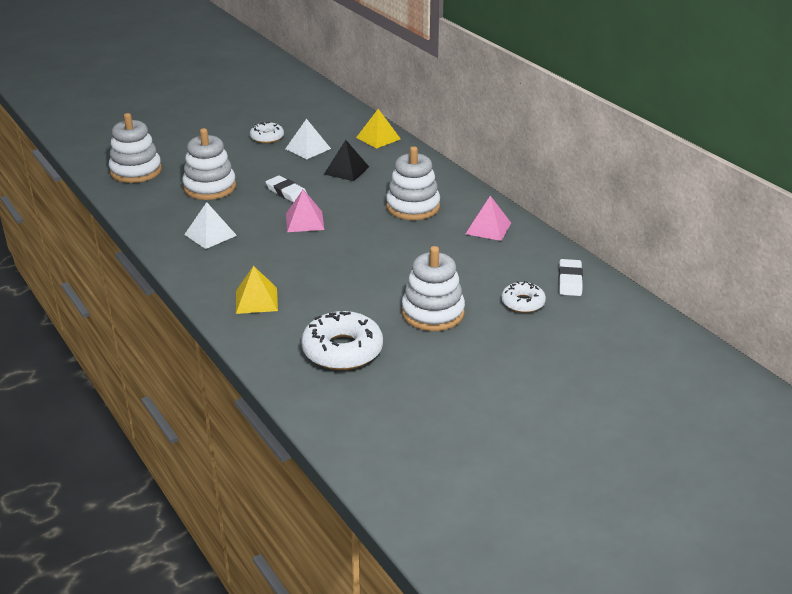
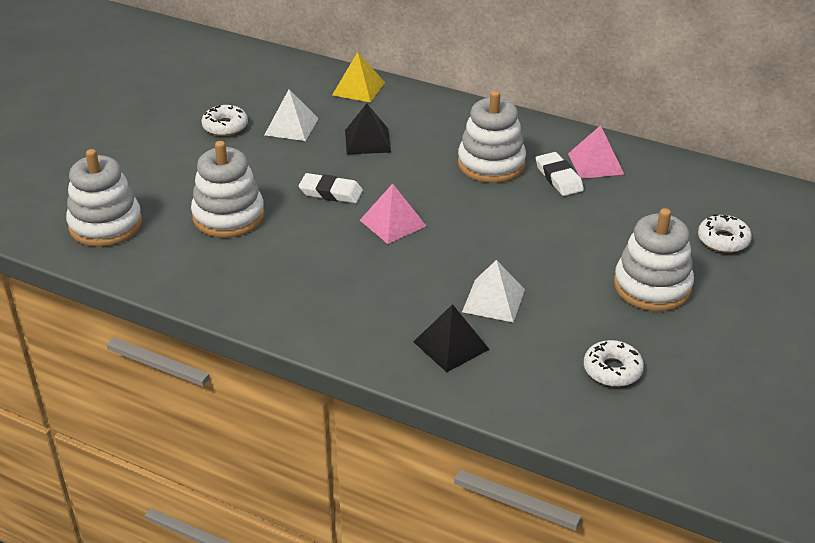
camera: 30 degrees left, 5 degrees up
white pyramid [184,202,237,249] -> white pyramid moved to [462,260,525,322]
yellow pyramid [236,266,278,314] -> black pyramid [413,304,490,372]
white donut [301,311,383,370] -> white donut [584,340,644,387], size x0.58
white eraser [559,259,583,296] -> white eraser moved to [536,152,584,196]

